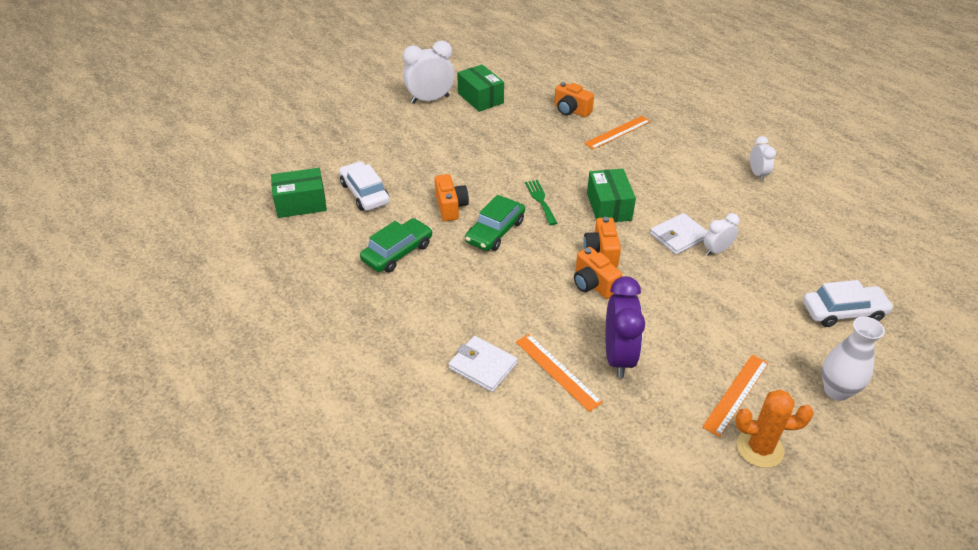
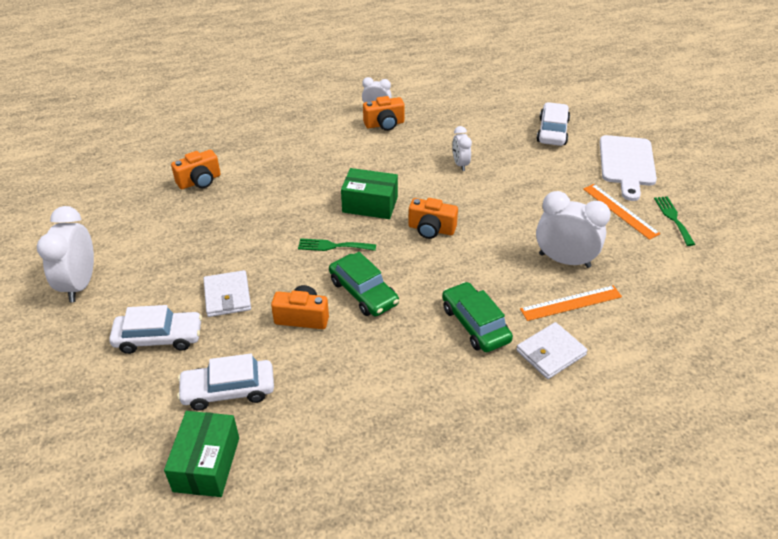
camera: 70 degrees left, 0 degrees up
green car [360,218,432,273] -> green car moved to [442,282,513,352]
green box [457,64,504,112] -> none
orange camera [574,247,622,299] -> orange camera moved to [363,96,405,131]
orange ruler [584,116,651,149] -> none
purple clock [605,276,645,378] -> white clock [536,191,611,268]
white wallet [650,213,708,255] -> white wallet moved to [204,270,251,317]
orange cactus [735,390,814,468] -> green fork [654,196,695,246]
white vase [822,317,885,401] -> white cutting board [600,135,657,201]
none -> white car [109,305,202,354]

